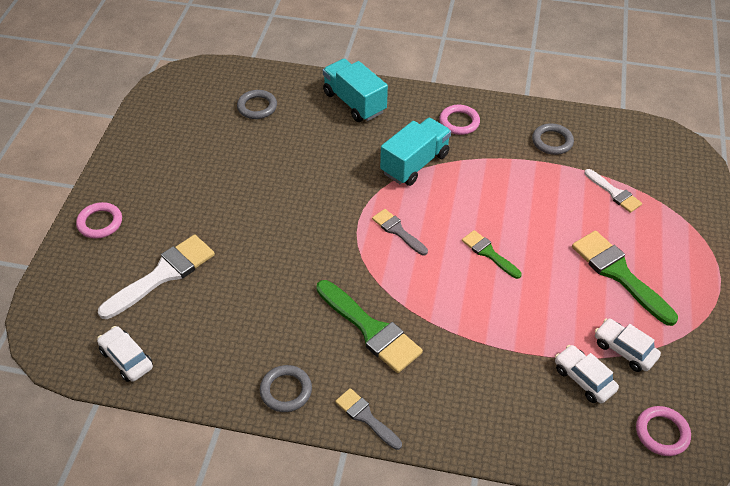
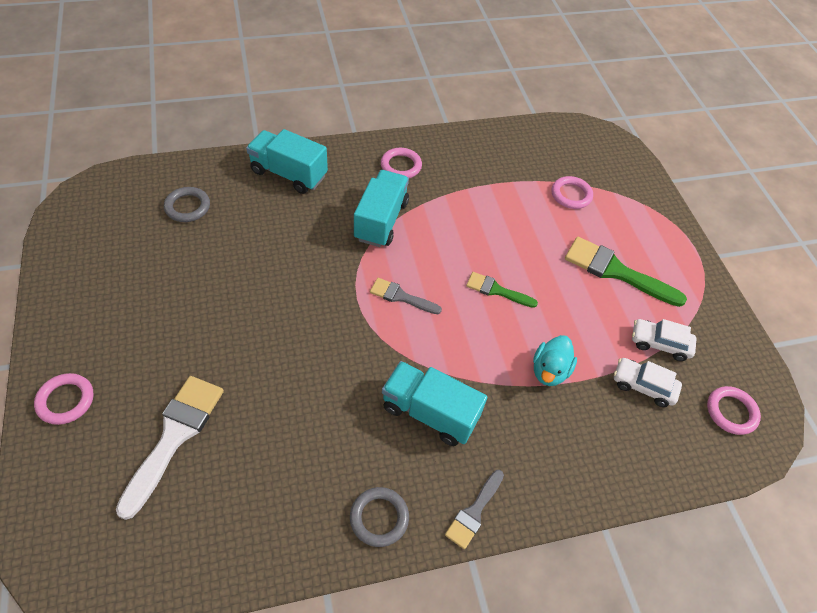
camera: 30 degrees left, 5 degrees up
white car [97,326,153,382] -> none
green brush [316,280,423,373] -> turquoise truck [382,361,487,446]
grey brush [335,388,402,450] -> grey brush turned 75 degrees counterclockwise [445,470,504,549]
grey ring [532,123,574,155] -> none
white brush [584,169,642,213] -> pink ring [551,176,593,209]
none -> turquoise duck [533,335,577,386]

